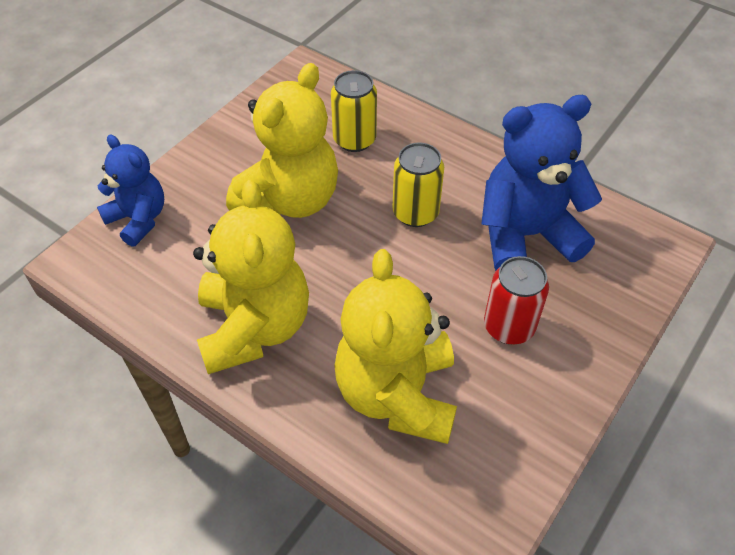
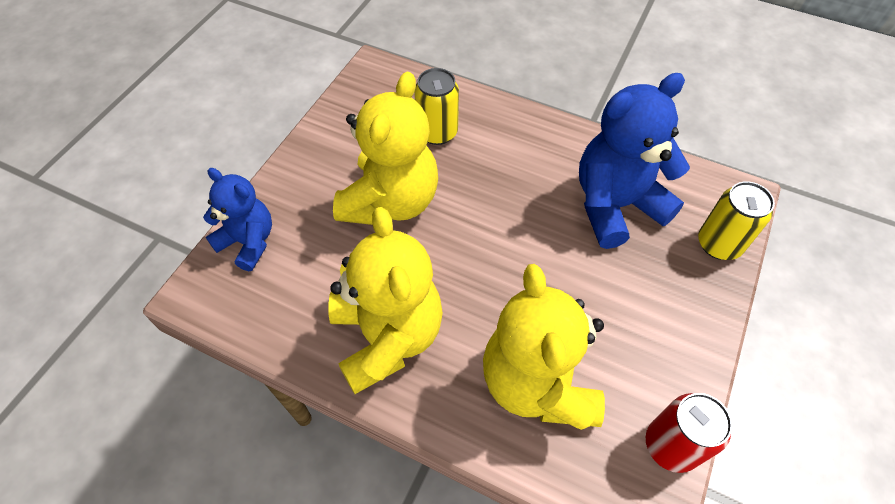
camera: 10 degrees left, 5 degrees up
yellow can [392,142,444,227] -> yellow can moved to [698,181,775,260]
red can [484,256,549,344] -> red can moved to [646,393,733,473]

